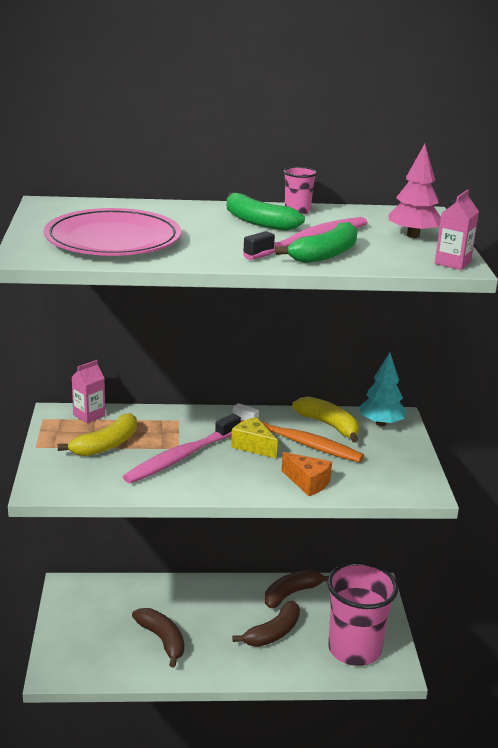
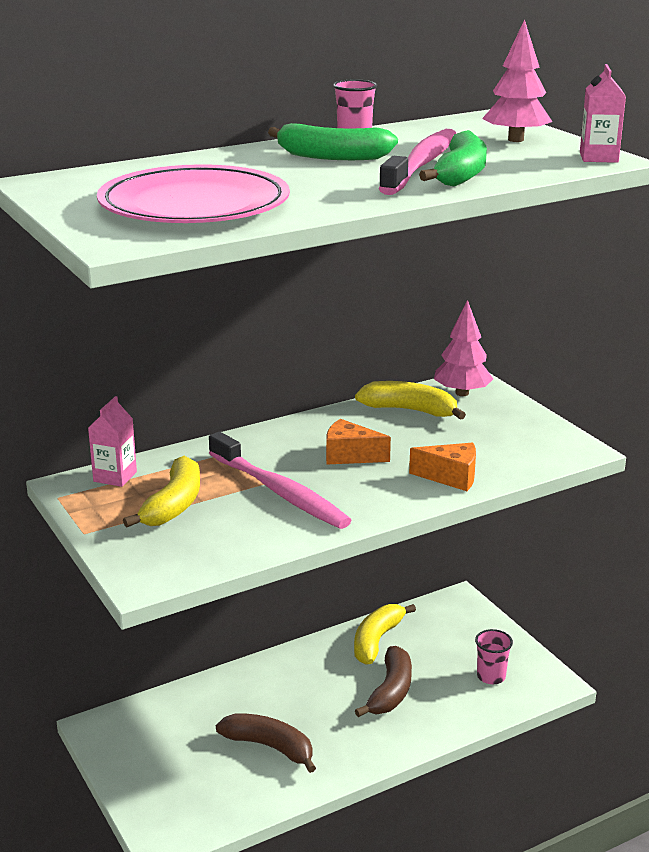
camera: 25 degrees left, 0 degrees up
pink toothbrush [123,414,241,483] -> pink toothbrush turned 60 degrees counterclockwise [209,431,352,529]
yellow cheese [231,417,278,459] -> orange cheese [326,419,391,465]
orange toothbrush [232,403,364,463] -> none
brown banana [265,570,328,608] -> yellow banana [354,604,416,664]
pink cup [327,562,398,666] -> pink cup [475,629,513,684], size x0.43
turquoise tree [359,352,406,426] -> pink tree [434,300,493,396]

